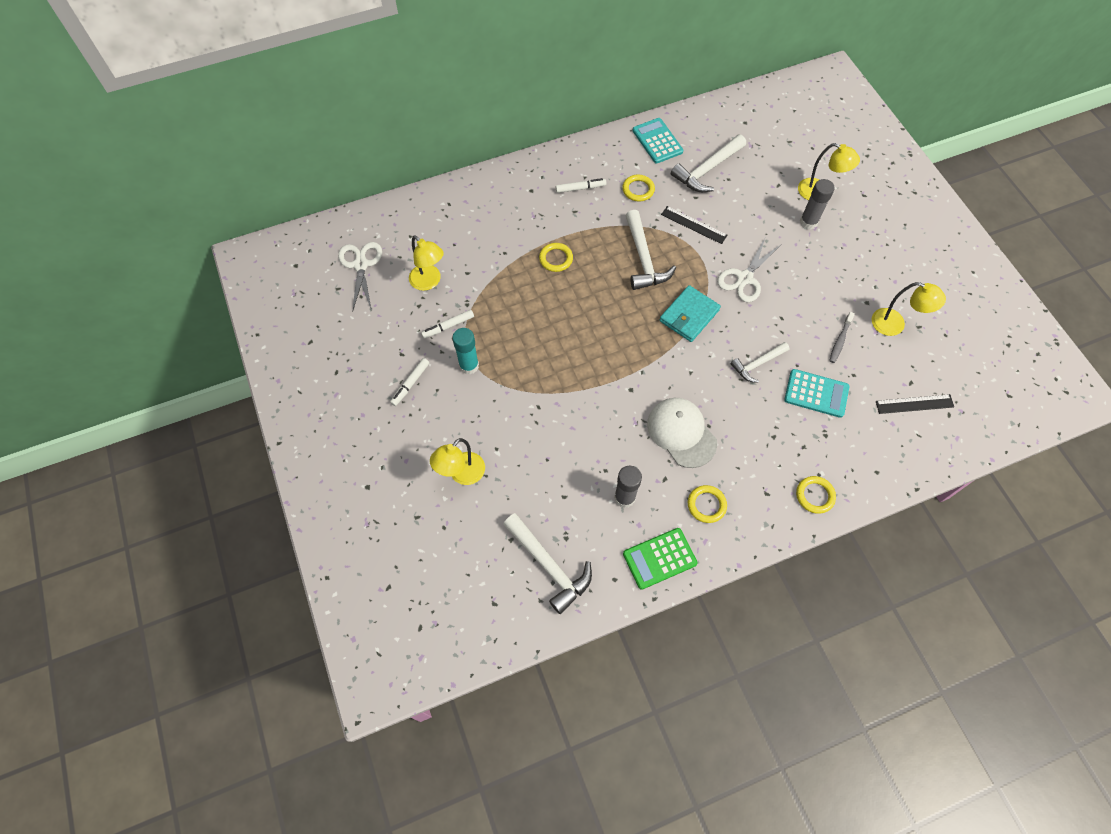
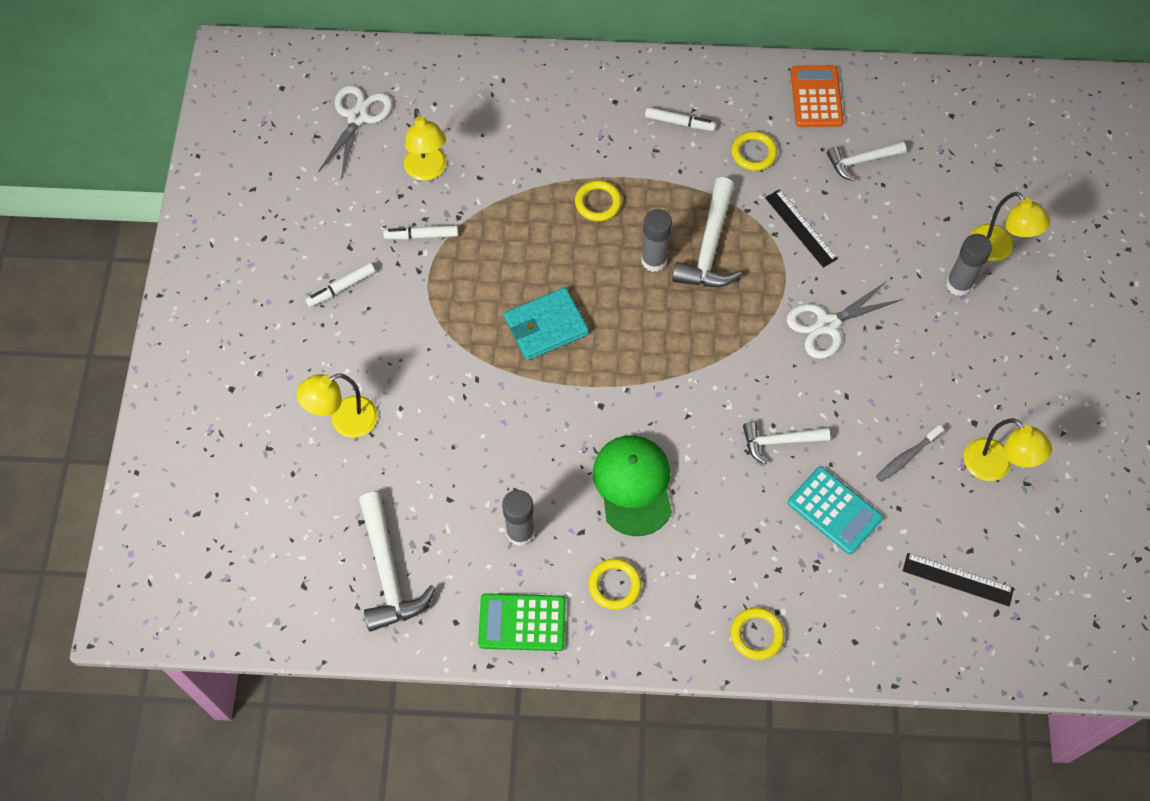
camera: 25 degrees right, 0 degrees up
turquoise glue stick [452,328,479,375] -> none
turquoise calculator [633,118,683,163] -> orange calculator [791,65,843,127]
white cap [647,398,717,468] -> green cap [593,435,672,536]
turquoise wallet [660,285,721,342] -> turquoise wallet moved to [504,287,589,361]
white hammer [671,134,746,192] -> white hammer [827,141,906,181], size x0.63
none -> grey glue stick [641,209,672,272]

